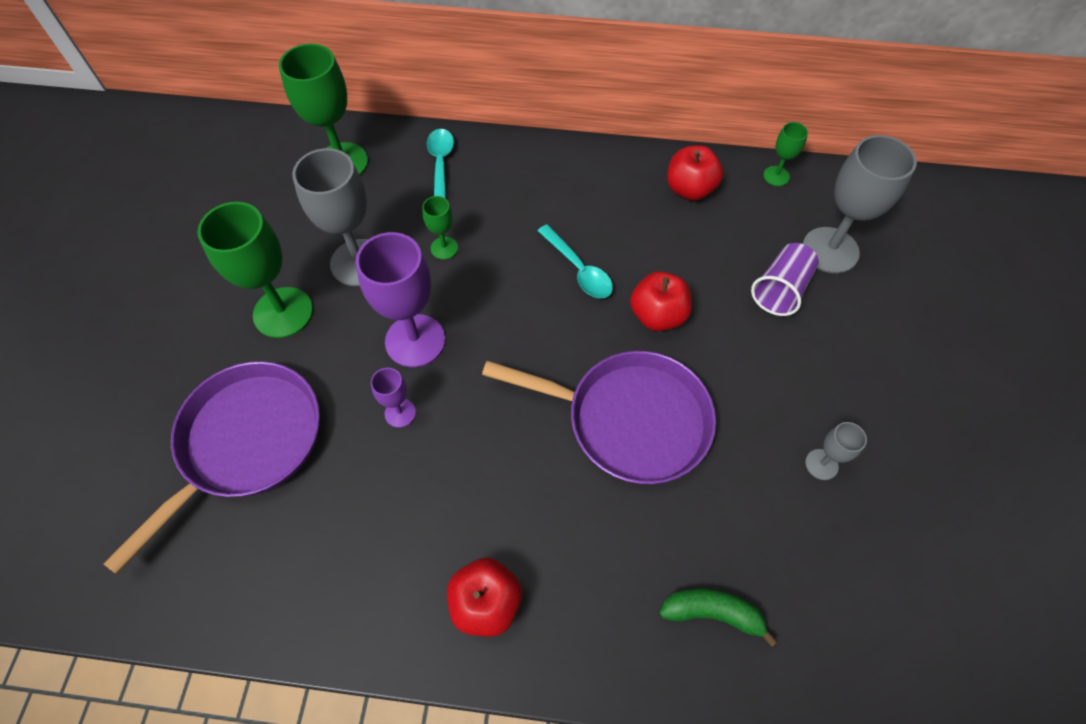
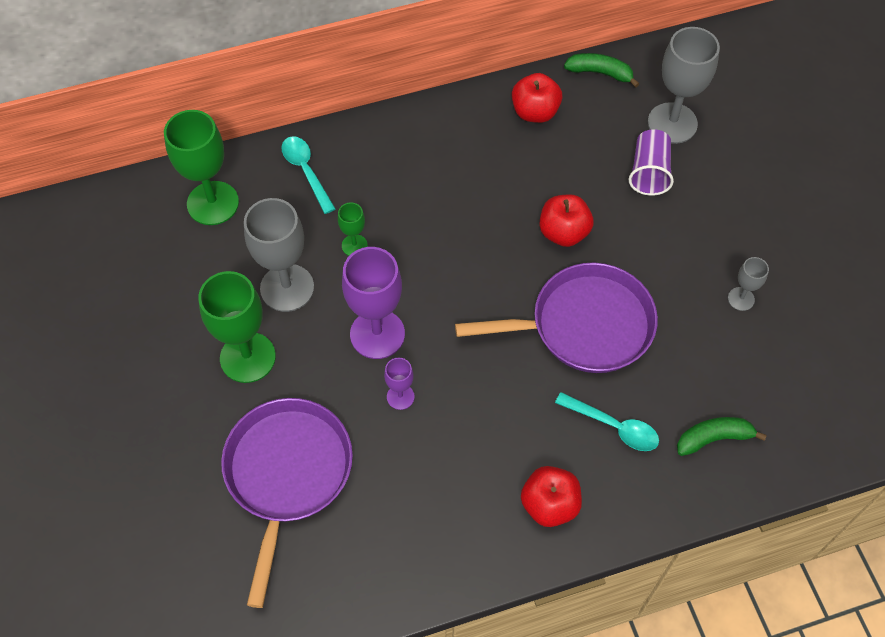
camera: 25 degrees left, 0 degrees up
turquoise spoon [537,224,613,298] -> turquoise spoon moved to [555,392,659,451]
green goblet [763,122,808,186] -> green banana [564,53,639,87]

